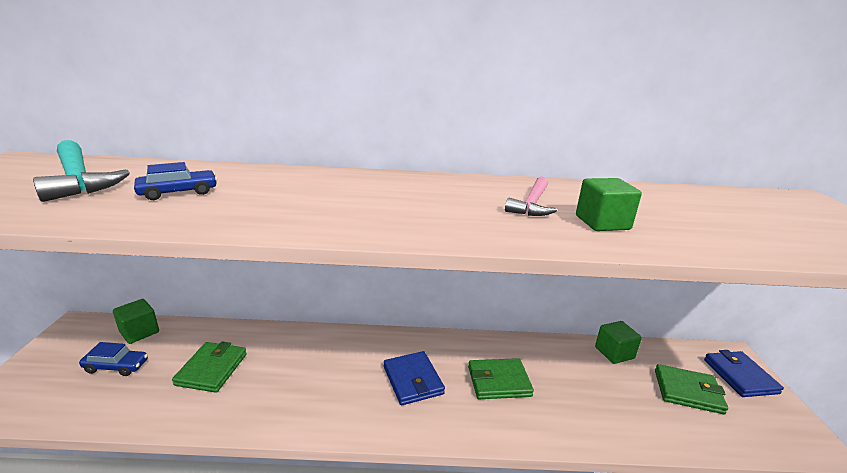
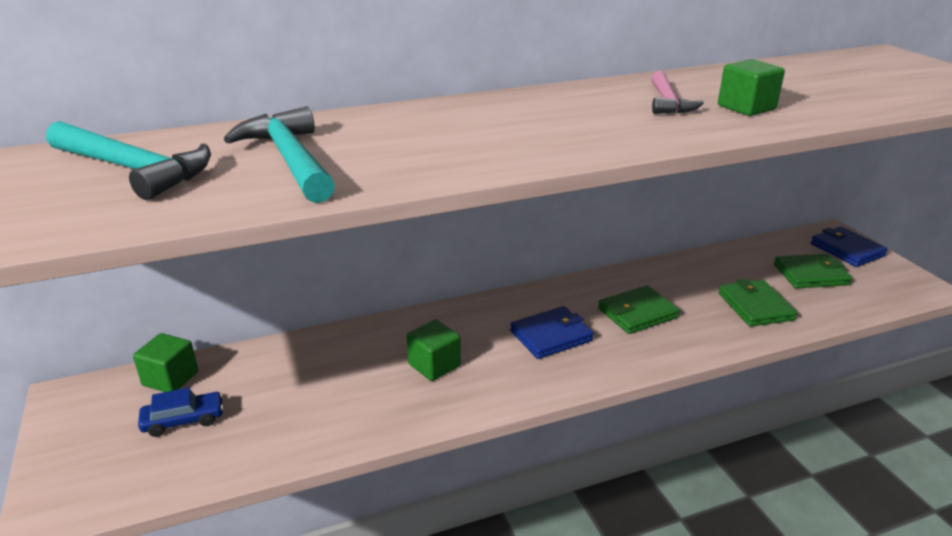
camera: 20 degrees left, 5 degrees up
blue car [134,162,217,200] -> turquoise hammer [224,106,335,203]
green wallet [172,341,247,393] -> green wallet moved to [719,279,797,327]
blue wallet [384,351,445,405] -> blue wallet turned 75 degrees counterclockwise [510,306,594,359]
green cube [595,321,642,364] -> green cube moved to [407,320,461,381]

